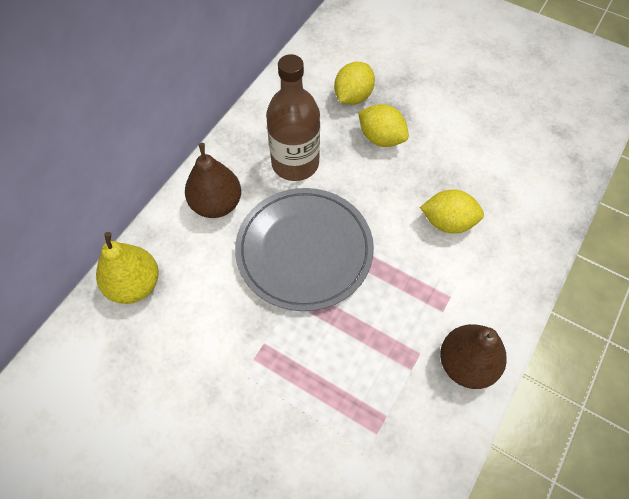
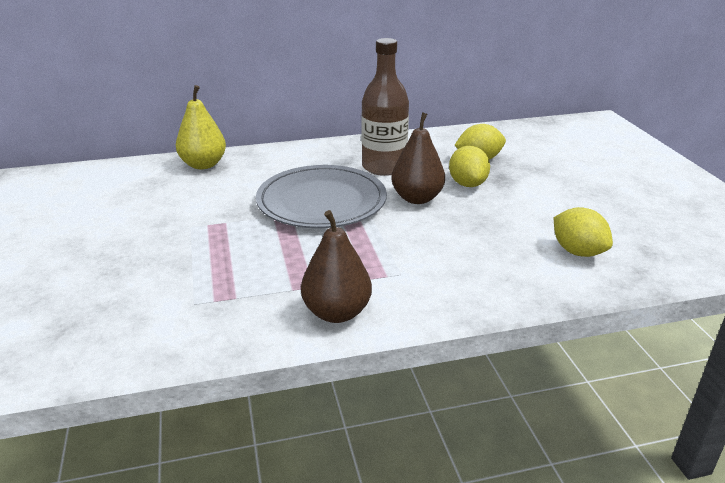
camera: 45 degrees right, 30 degrees down
brown pear [185,143,241,218] -> brown pear moved to [391,112,445,204]
yellow lemon [420,189,484,234] -> yellow lemon moved to [554,207,613,257]

